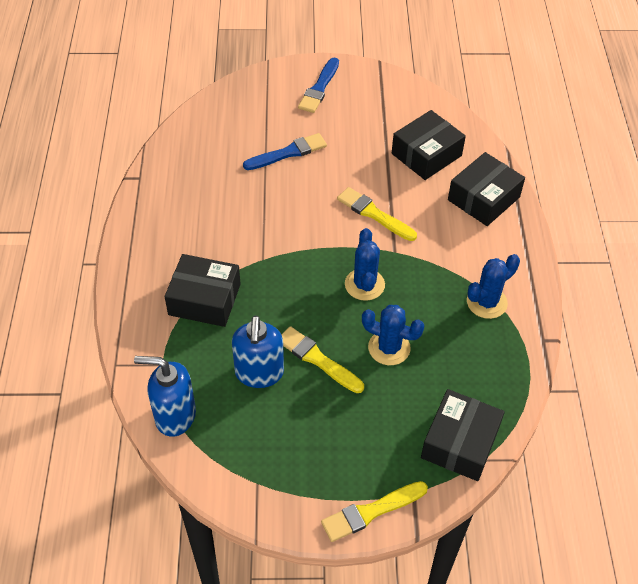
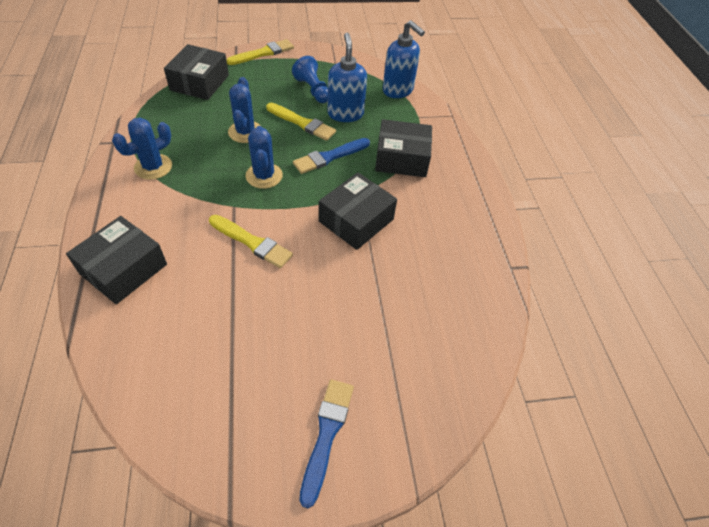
camera: 170 degrees right, 0 degrees up
blue soap dispenser [134,356,196,437] -> blue soap dispenser turned 45 degrees clockwise [383,20,425,98]
blue brush [243,133,327,170] -> blue brush moved to [293,138,370,174]
blue cactus [362,305,424,365] -> blue cactus turned 75 degrees clockwise [228,77,260,143]
black box [392,110,466,180] -> black box moved to [319,172,397,250]
none -> blue pawn [292,56,328,103]

